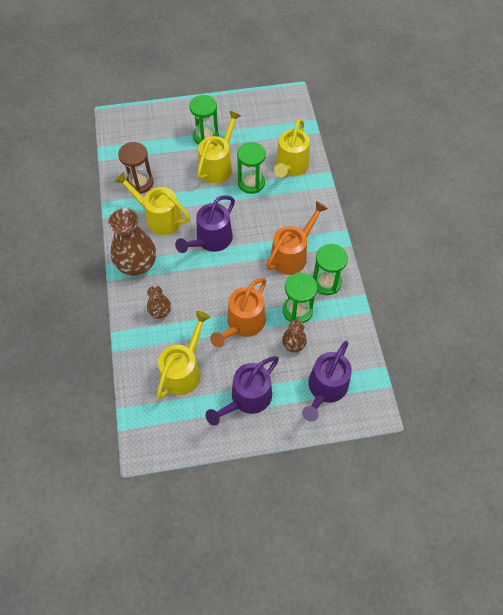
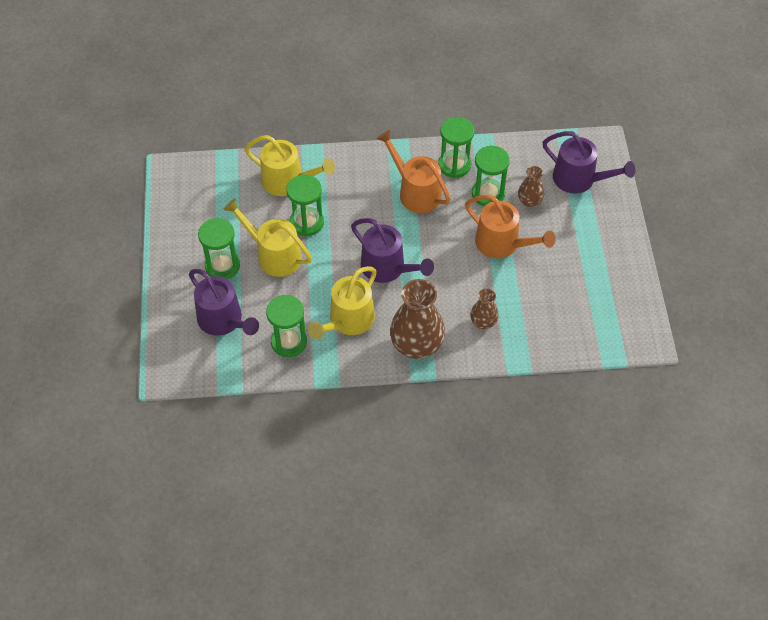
camera: 85 degrees left, 5 degrees down
brown hourglass [118,142,154,194] -> green hourglass [266,295,307,357]
yellow watering can [156,311,210,399] -> none
purple watering can [206,356,279,426] -> purple watering can moved to [189,269,259,336]

